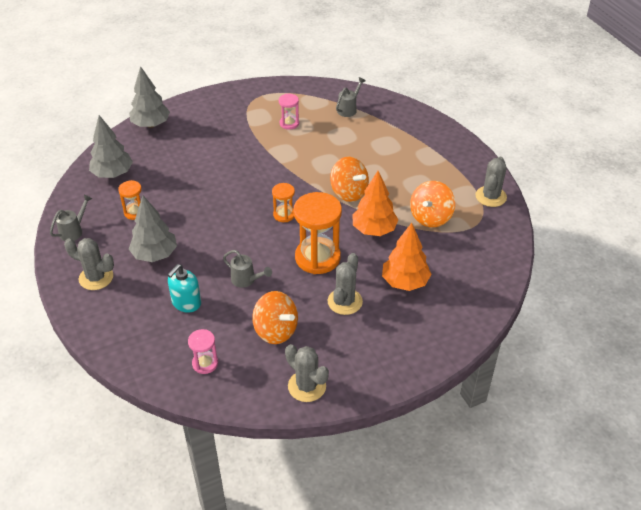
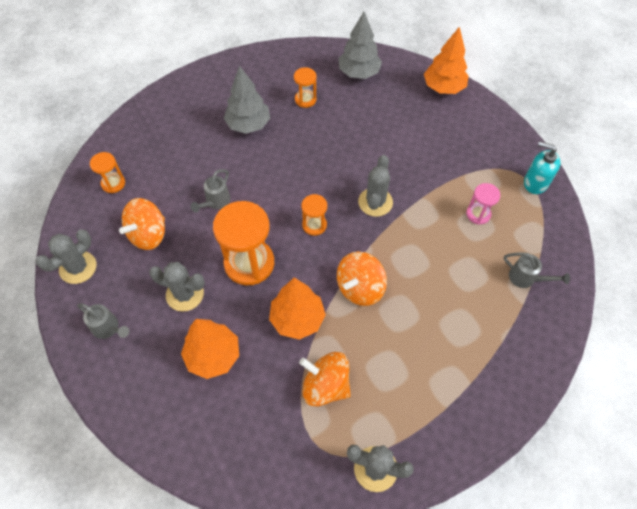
camera: 85 degrees right, 15 degrees up
grey watering can [50,195,92,241] -> grey watering can moved to [77,303,129,339]
grey cactus [64,238,114,290] -> grey cactus moved to [358,155,393,217]
grey tree [129,66,170,128] -> orange tree [424,26,469,94]
turquoise soap dispenser [168,264,201,313] -> turquoise soap dispenser moved to [524,141,560,194]
pink hourglass [188,329,218,374] -> orange hourglass [90,152,125,193]

